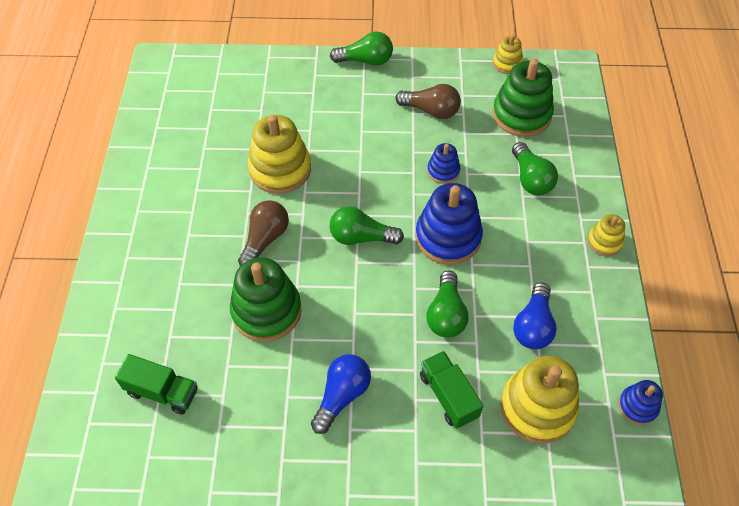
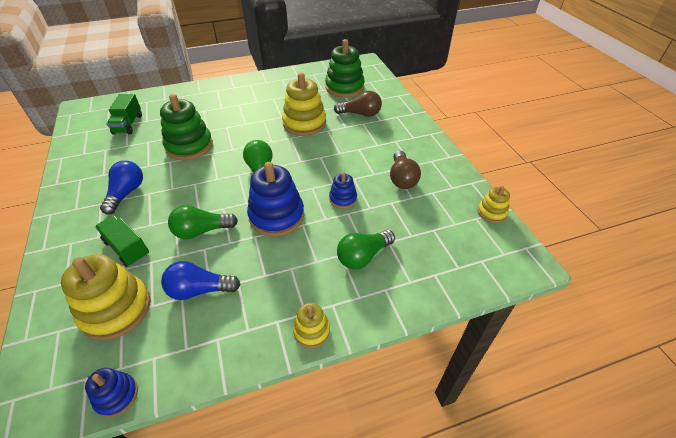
camera: 70 degrees right, 10 degrees down
brown light bulb [238,200,289,266] -> brown light bulb moved to [334,91,382,117]
blue light bulb [311,354,371,434] -> blue light bulb turned 90 degrees counterclockwise [100,161,143,215]
green light bulb [330,31,393,66] -> none
green truck [420,351,483,429] -> green truck turned 90 degrees counterclockwise [95,215,149,267]
green stacking toy [493,59,554,137] -> green stacking toy moved to [325,39,365,98]

